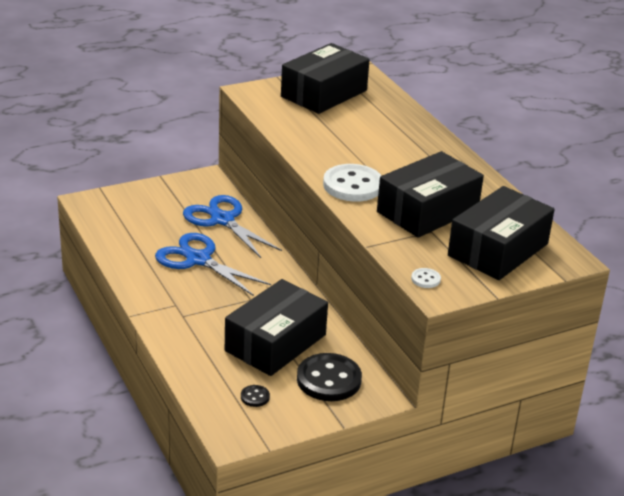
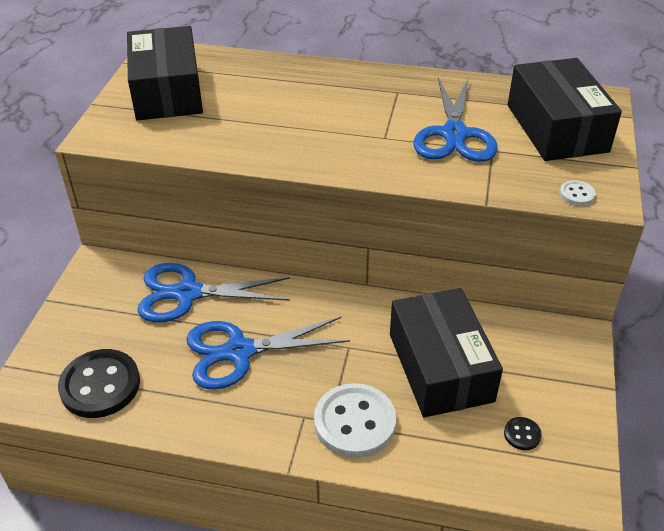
camera: 50 degrees left, 10 degrees up
black button [297,353,362,401] -> black button moved to [58,349,140,418]
white button [323,164,382,202] -> white button moved to [314,383,396,458]
black box [377,151,484,238] -> blue scissors [414,77,498,162]

